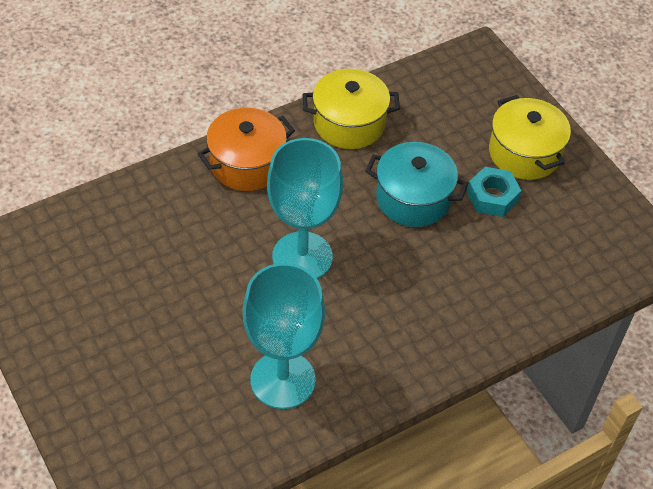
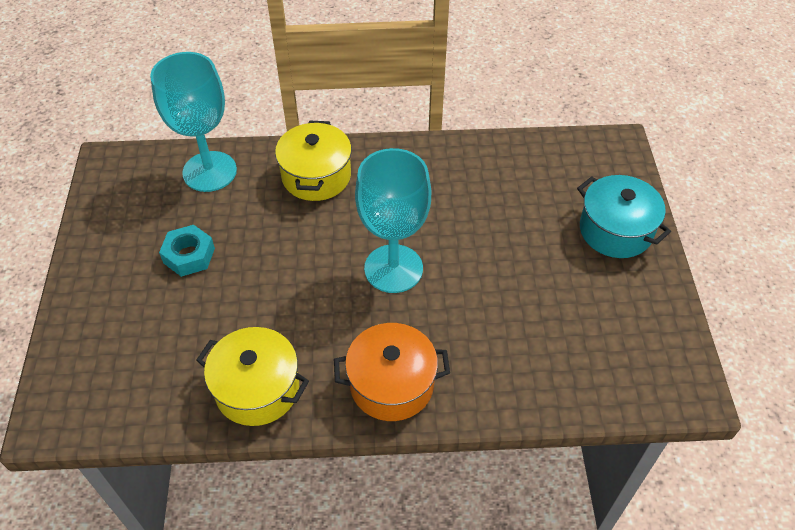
camera: 150 degrees left, 0 degrees up
turquoise goblet [243,263,325,409] -> turquoise goblet moved to [150,52,237,192]
turquoise pot [365,142,468,227] -> turquoise pot moved to [577,175,671,258]
yellow pot [489,95,571,180] -> yellow pot moved to [275,121,352,201]

